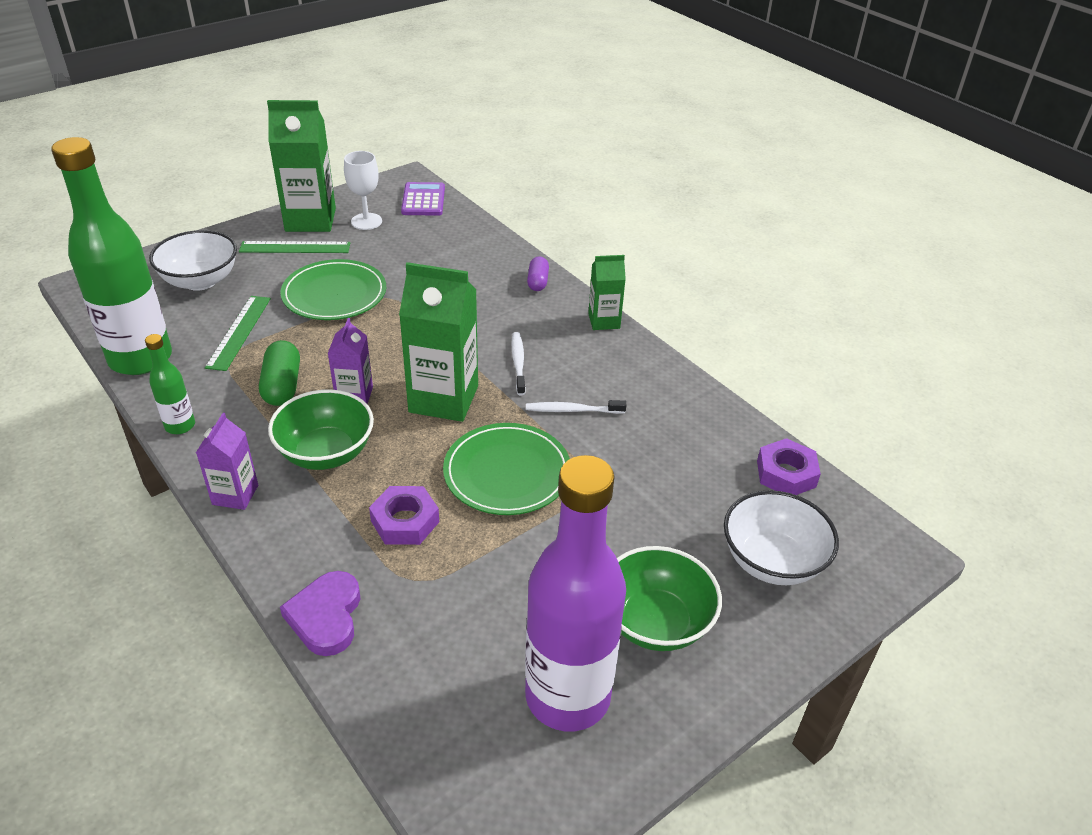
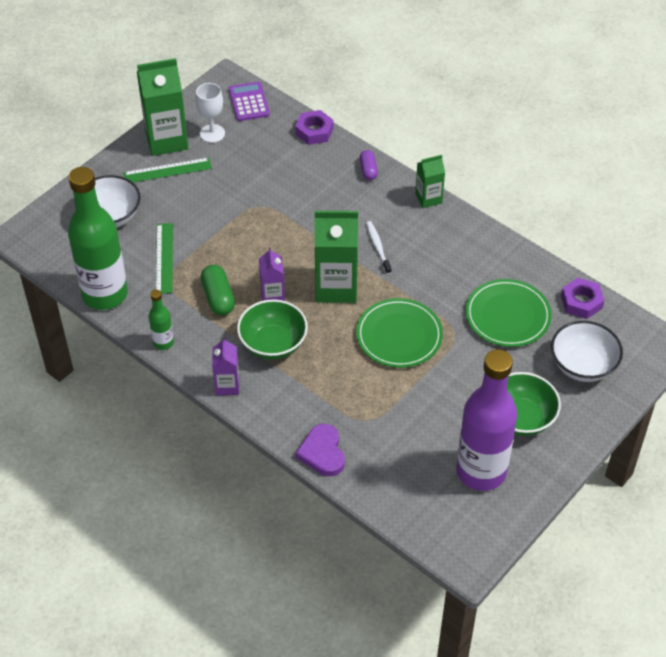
camera: 10 degrees left, 10 degrees up
green plate [280,259,386,320] -> green plate moved to [466,279,552,347]
purple nut [369,486,439,545] -> purple nut moved to [295,110,334,145]
white toothbrush [526,400,626,414] -> none

